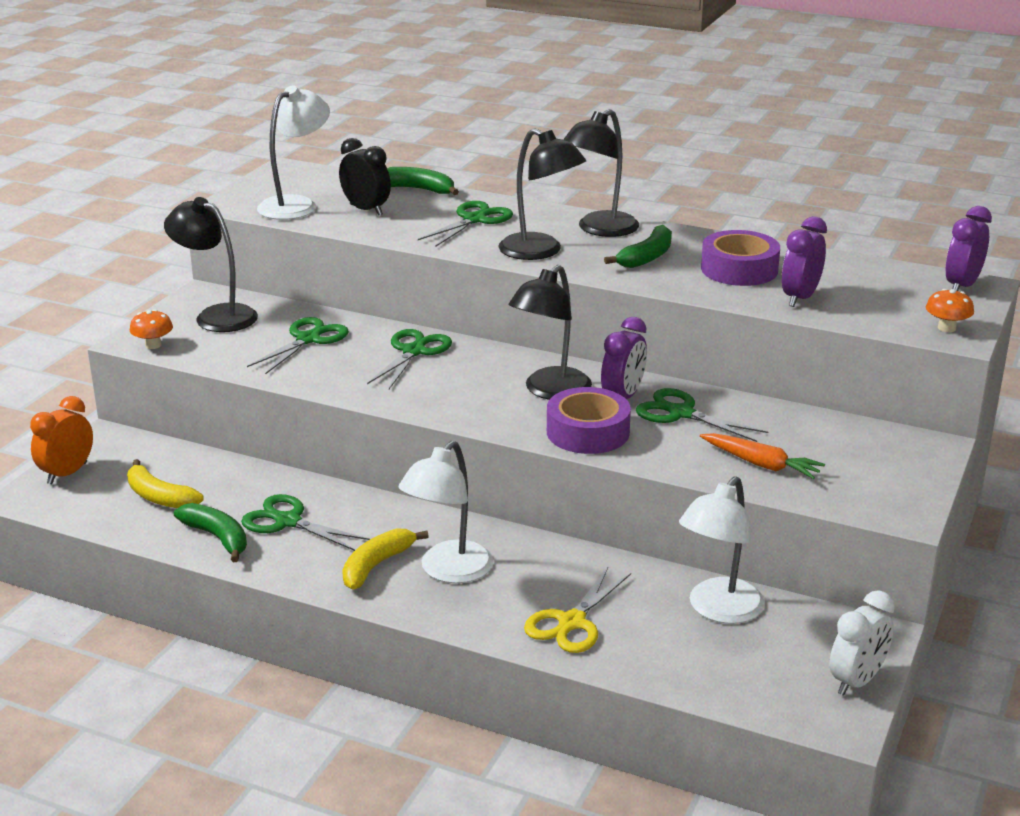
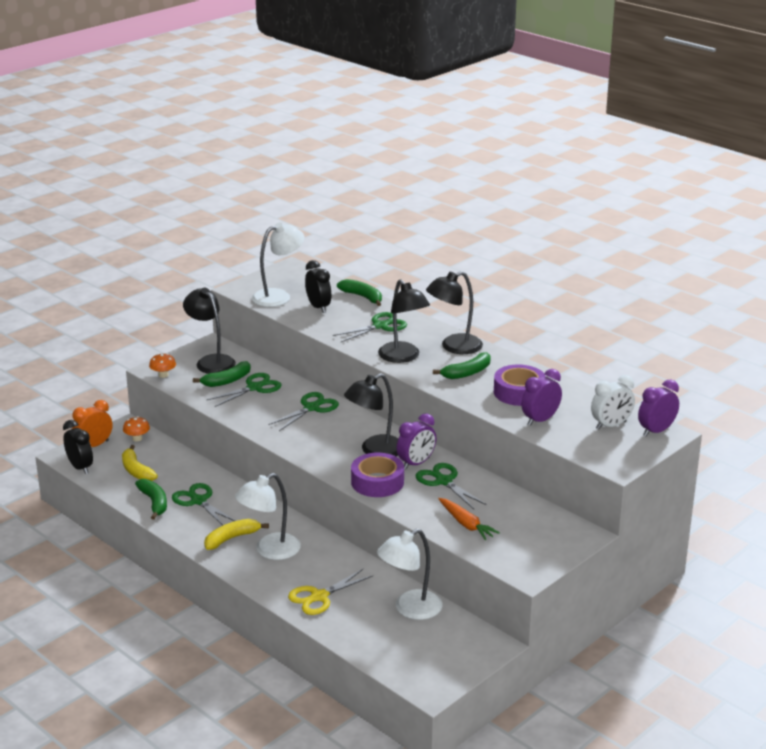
camera: 20 degrees right, 0 degrees up
white clock [829,590,895,696] -> white clock moved to [591,375,635,430]
orange mushroom [926,289,974,332] -> orange mushroom moved to [123,416,150,441]
none -> black clock [63,420,93,474]
none -> green banana [193,361,251,387]

